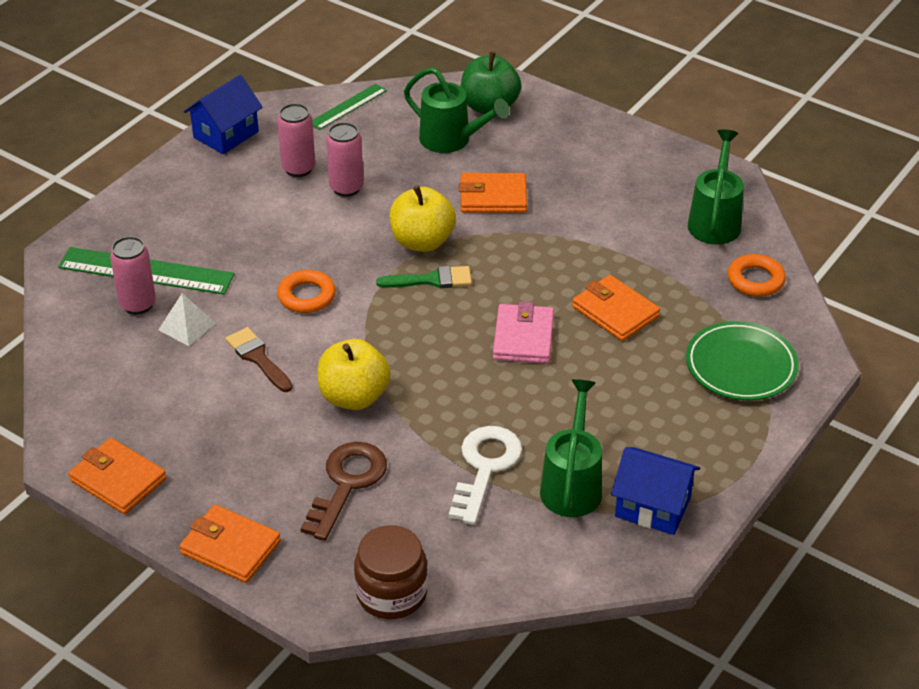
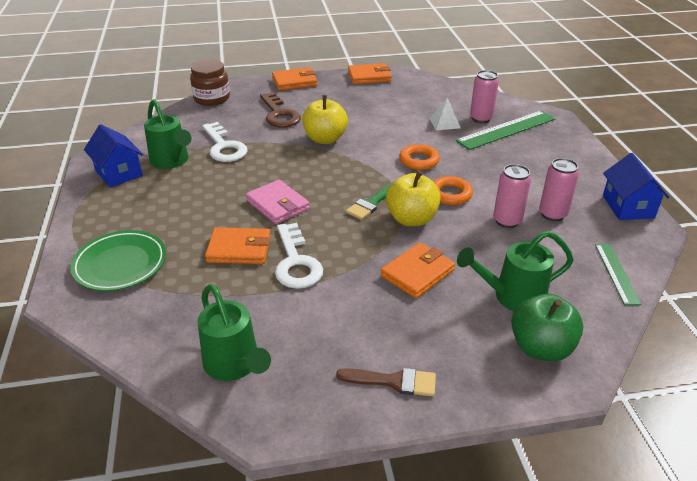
camera: 135 degrees right, 5 degrees down
brown brush [225,327,293,392] -> brown brush moved to [336,368,436,396]
blue house [611,447,700,535] -> blue house turned 75 degrees clockwise [84,124,143,187]
orange ring [728,254,786,297] -> orange ring moved to [433,176,473,205]
none -> white key [275,223,323,289]

